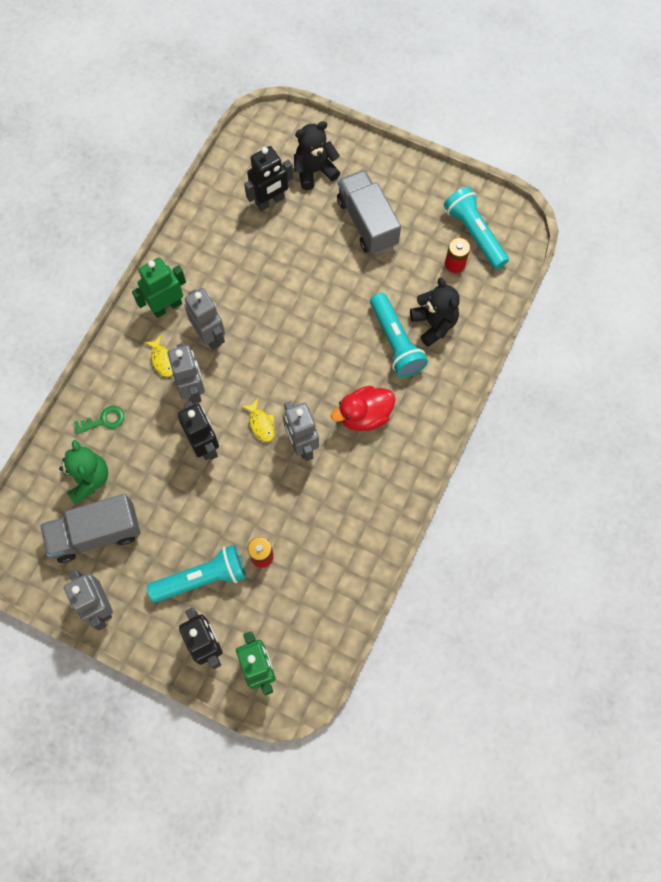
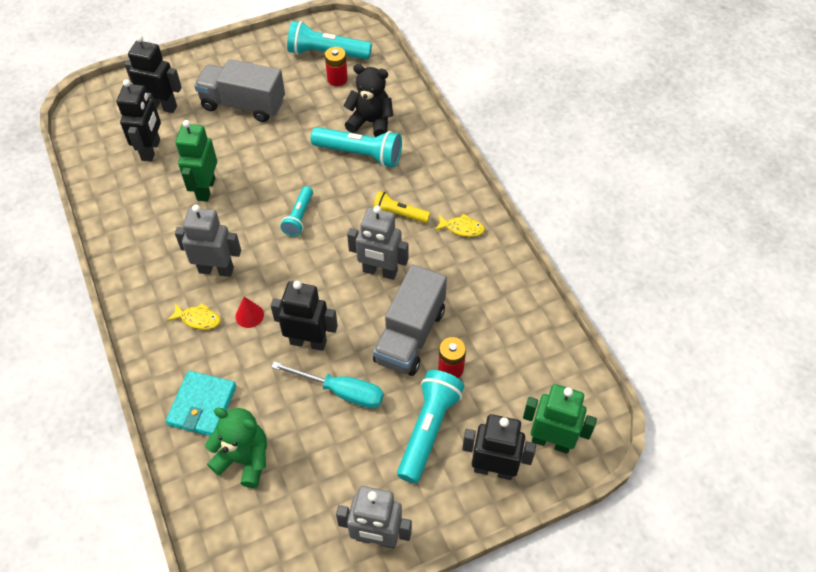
camera: 50 degrees left, 15 degrees down
grey truck [40,494,141,563] -> grey truck moved to [373,265,447,376]
green key [74,406,124,434] -> turquoise wallet [165,371,236,436]
green robot [132,258,186,318] -> green robot moved to [175,120,217,202]
grey robot [168,343,205,404] -> red cone [235,297,264,328]
yellow fish [241,399,275,442] -> yellow fish moved to [434,214,485,237]
black teddy bear [294,121,340,190] -> black robot [124,35,182,113]
red duck [331,386,395,431] -> yellow flashlight [373,191,430,223]
none -> turquoise screwdriver [271,361,384,408]
none -> turquoise flashlight [280,186,313,237]

